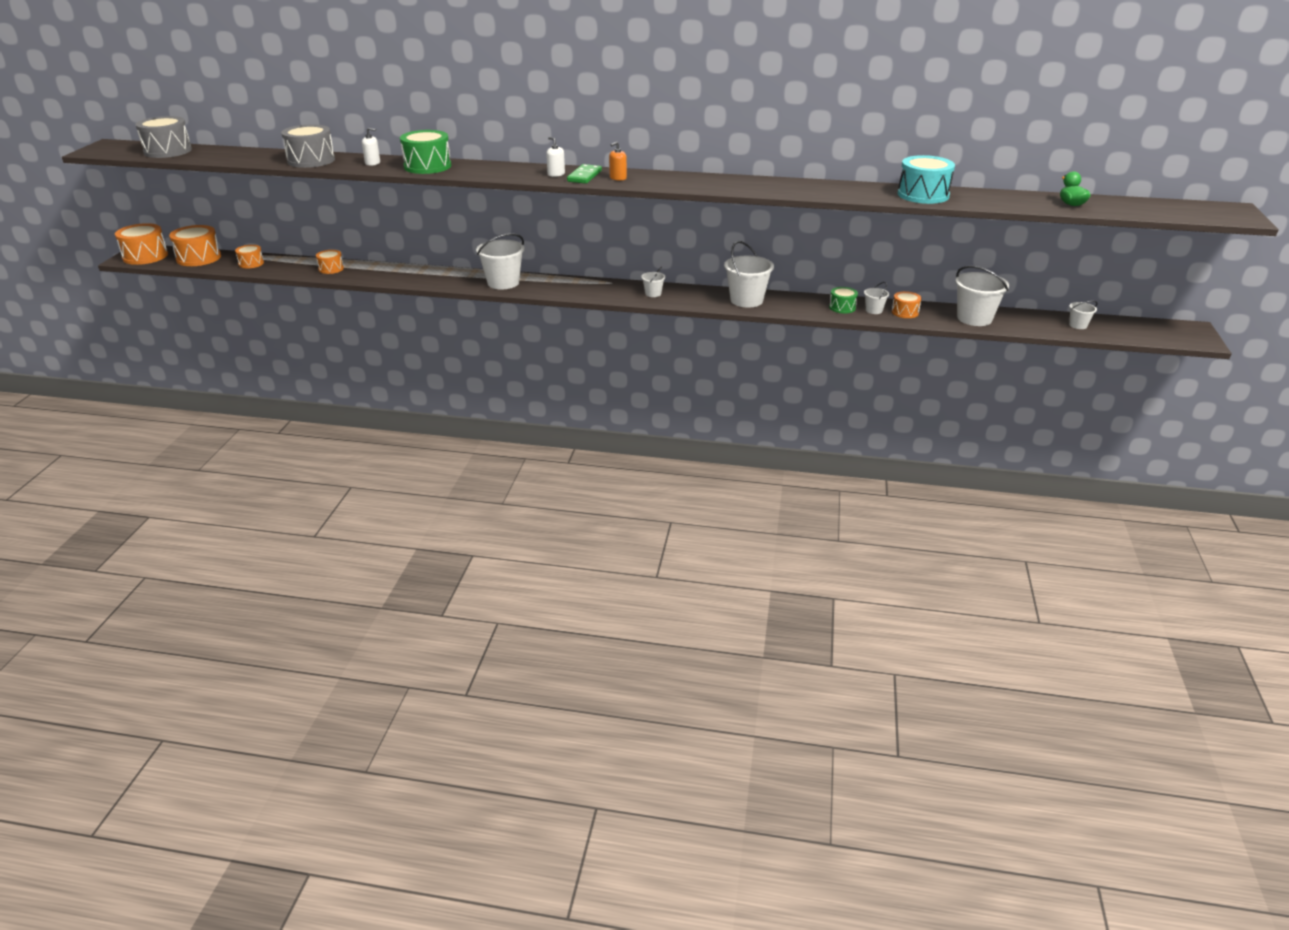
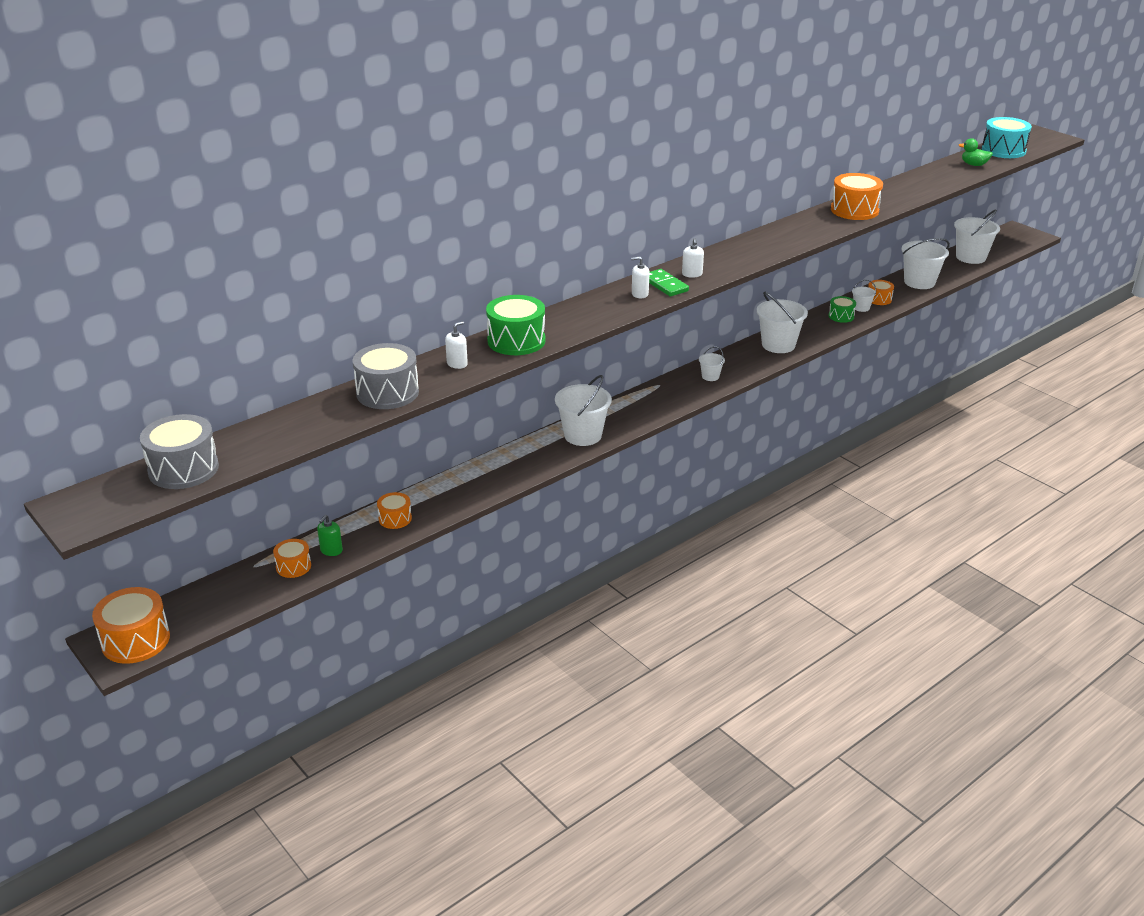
camera: 50 degrees left, 0 degrees up
orange drum [169,225,221,266] -> orange drum moved to [831,173,883,220]
orange soap dispenser [609,141,627,181] -> white soap dispenser [682,238,704,278]
turquoise drum [898,155,955,204] -> turquoise drum moved to [982,117,1032,158]
white bucket [1069,301,1097,329] -> white bucket [954,209,1000,264], size x2.01
none -> green soap dispenser [317,515,343,556]

